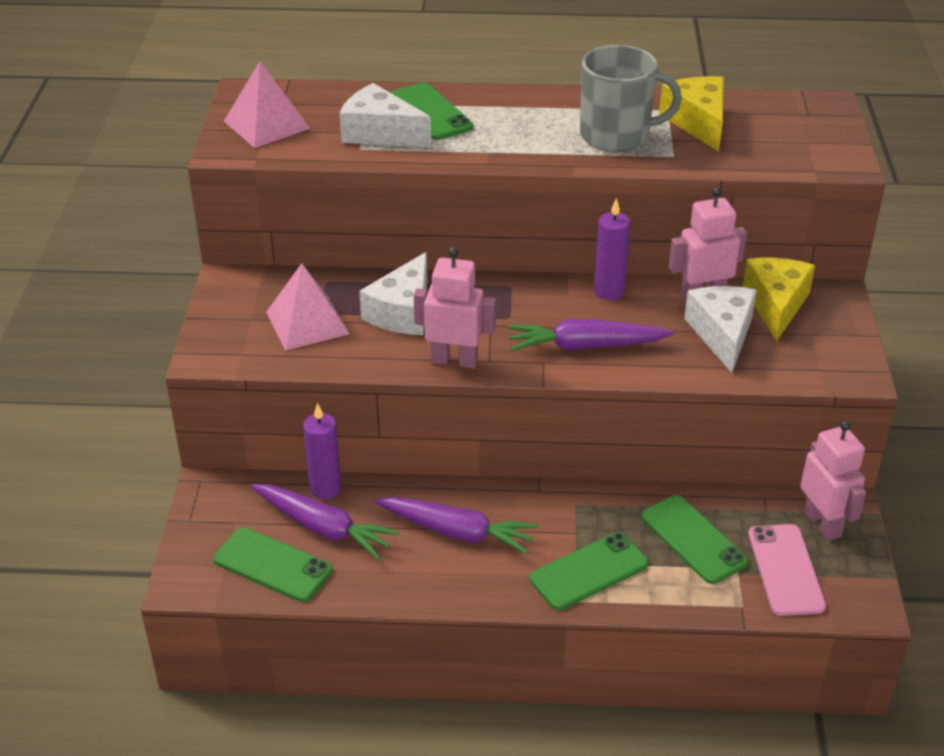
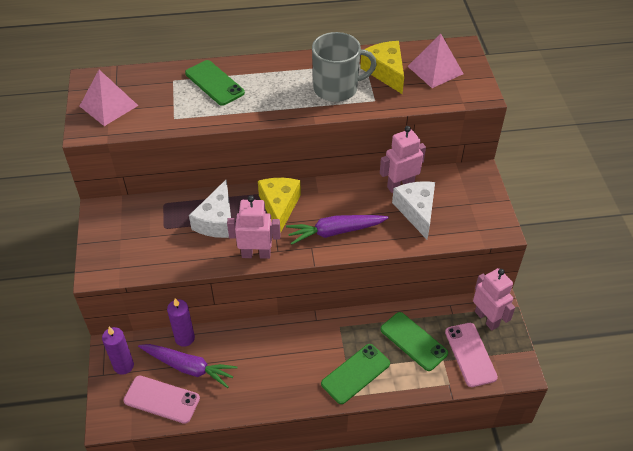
camera: 10 degrees left, 10 degrees up
green phone [213,527,332,602] -> pink phone [123,375,200,424]
pink pyramid [266,263,350,351] -> pink pyramid moved to [407,34,464,88]
white cheese [339,83,431,147] -> none
purple carrot [374,497,538,554] -> none
purple candle [594,198,631,300] -> purple candle moved to [102,327,134,375]
yellow cheese [742,258,815,342] -> yellow cheese moved to [258,178,301,232]

